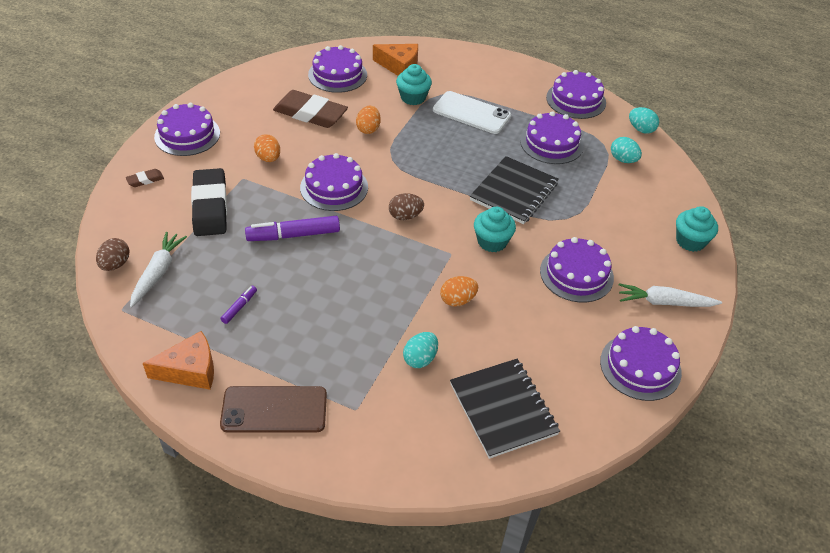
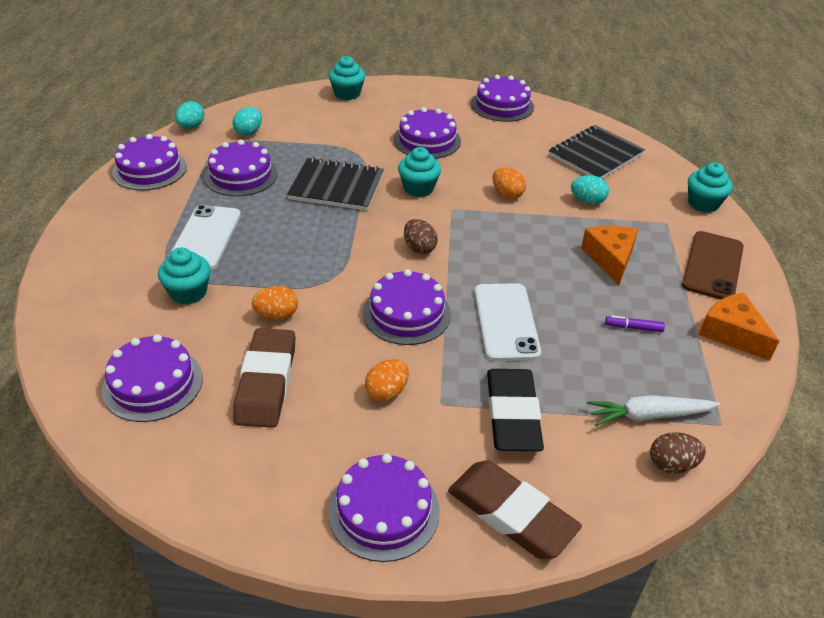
camera: 110 degrees left, 5 degrees down
brown eraser [126,169,164,187] -> brown eraser [448,460,582,559], size x2.30
black eraser [191,168,227,236] -> black eraser turned 60 degrees counterclockwise [487,369,544,451]
brown phone [220,386,327,433] -> brown phone turned 45 degrees clockwise [682,231,744,300]
purple marker [245,216,340,241] -> white phone [474,283,541,361]
orange cheese [373,44,418,76] -> orange cheese moved to [581,225,638,285]
white carrot [619,283,722,307] -> none
none -> turquoise cupcake [688,162,733,213]

